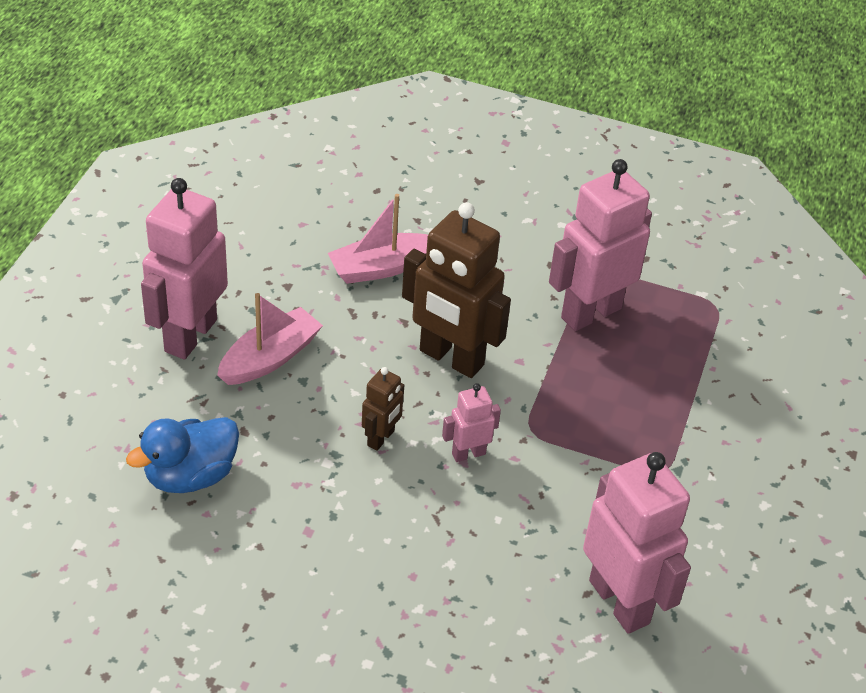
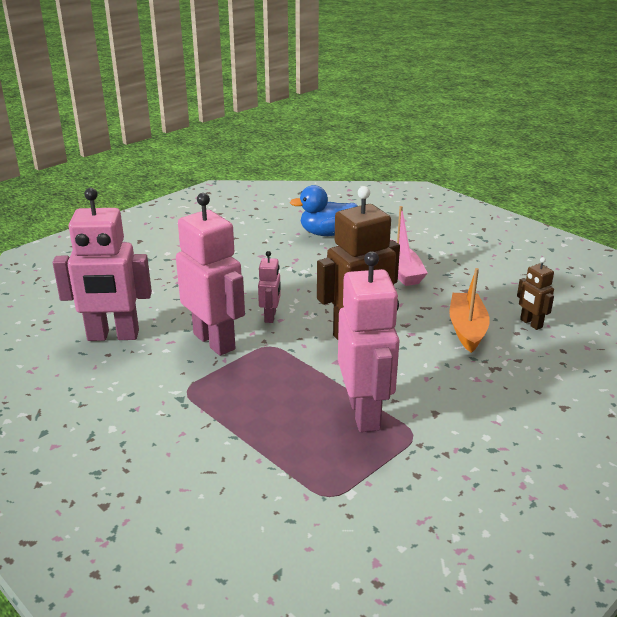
camera: 120 degrees right, 15 degrees down
blue duck [126,417,239,493] -> blue duck turned 90 degrees counterclockwise [290,185,357,236]
pink robot [141,178,228,360] -> pink robot moved to [176,193,245,356]
pink boat [328,194,428,284] -> orange boat [449,268,490,353]
brown robot [362,367,404,451] -> brown robot moved to [517,257,554,330]

